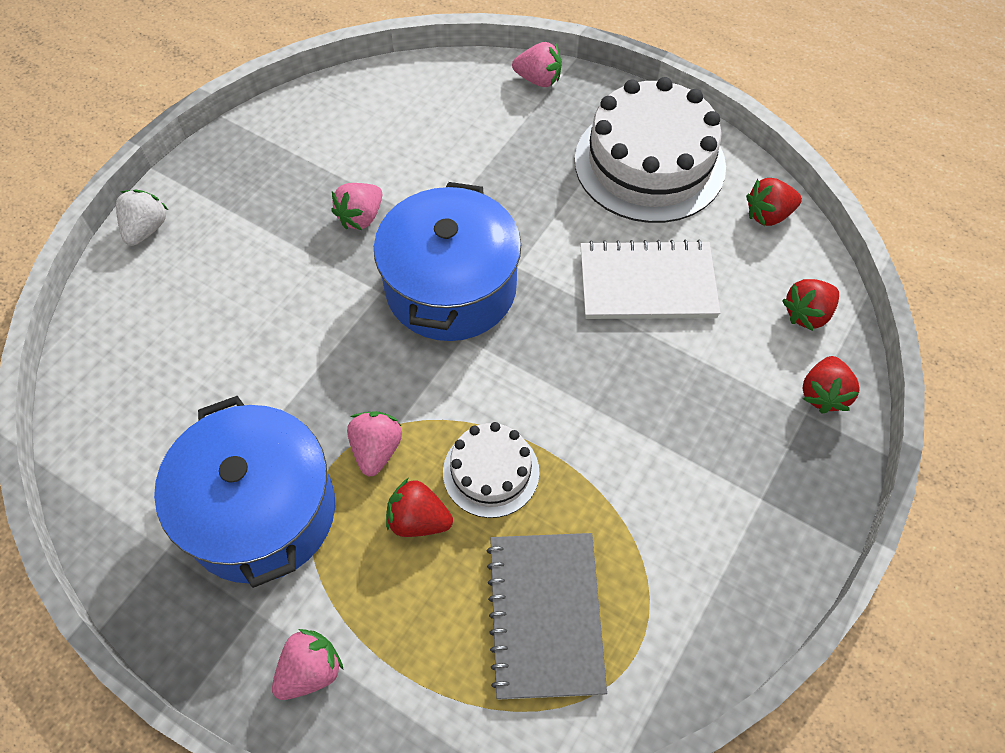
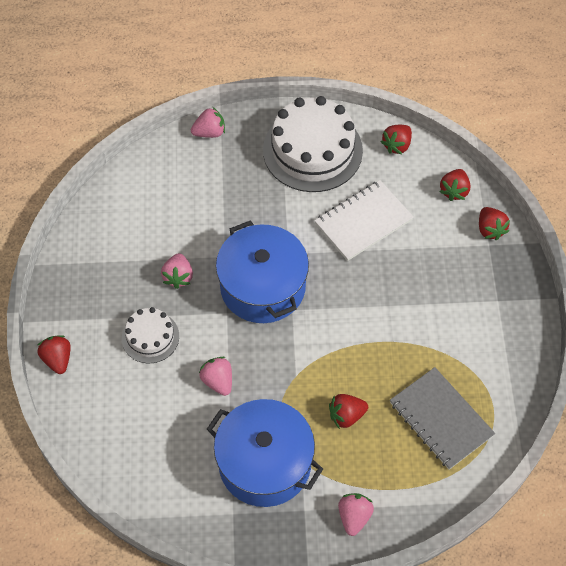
camera: 35 degrees left, 0 degrees up
white strawberry [116,189,168,246] -> red strawberry [38,335,71,374]
pink strawberry [347,411,402,476] -> pink strawberry moved to [199,357,232,396]
white cake [443,422,540,518] -> white cake moved to [122,307,179,364]

